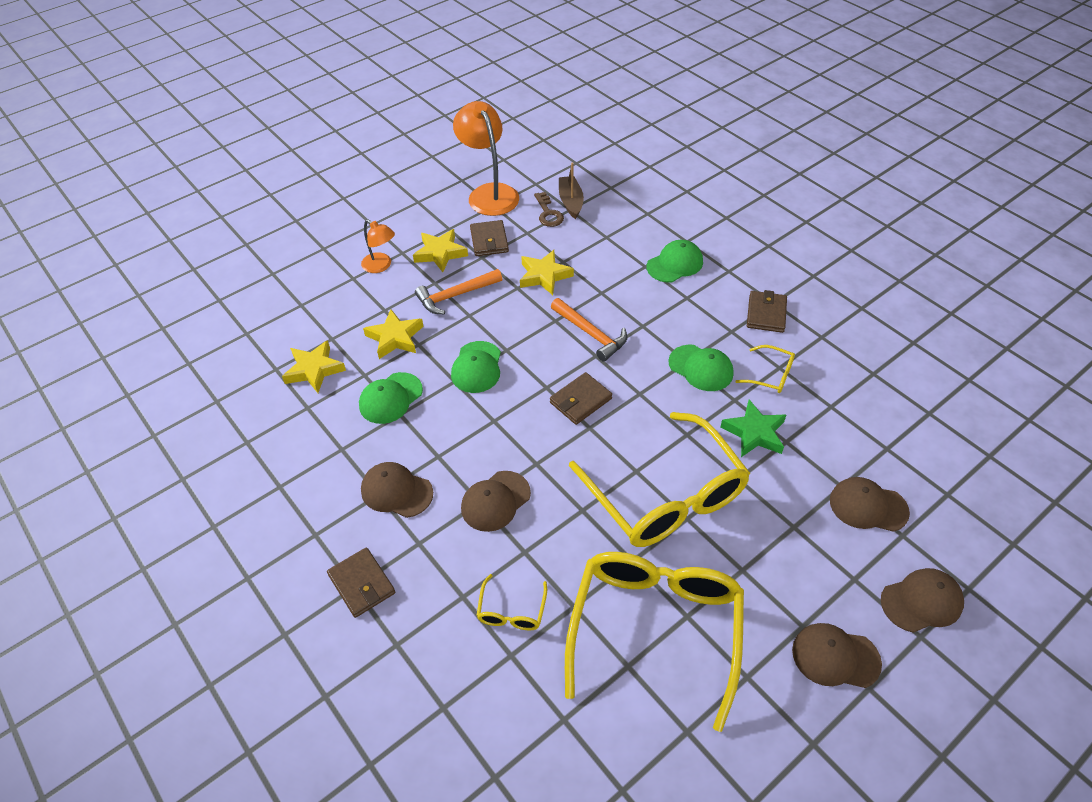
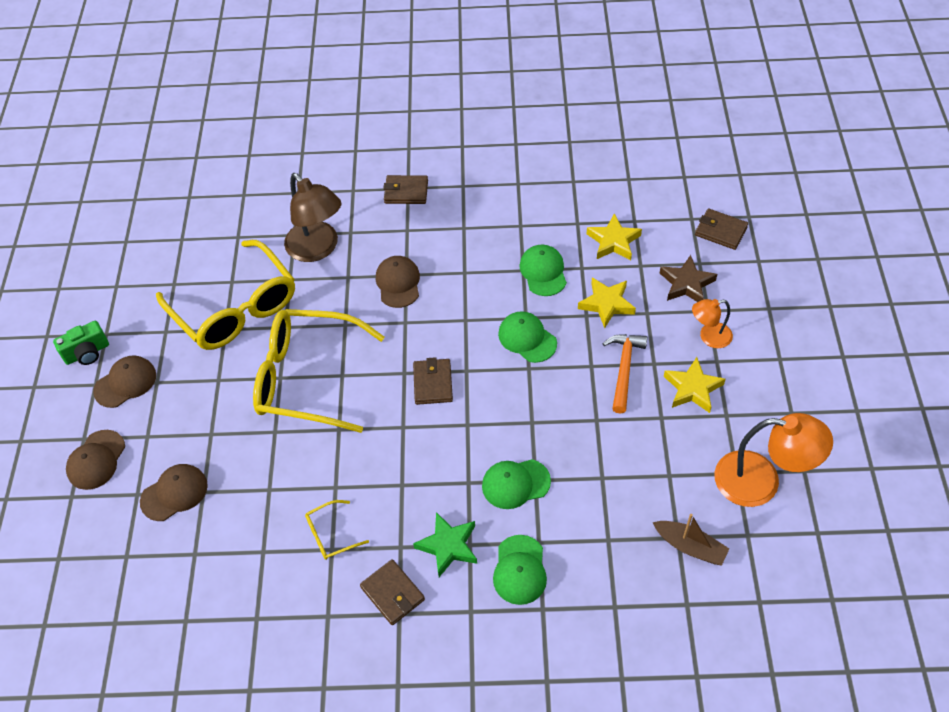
camera: 130 degrees right, 5 degrees up
brown cap [361,462,433,518] -> none
brown wallet [470,220,509,256] -> brown wallet moved to [695,208,748,250]
yellow glasses [477,574,547,630] -> brown lamp [284,173,341,262]
yellow star [520,250,574,295] -> none
brown key [534,192,564,227] -> none
orange hammer [551,298,627,362] -> none
green cap [668,345,734,391] -> green cap moved to [482,459,551,509]
green star [721,400,786,457] -> green star moved to [413,512,477,577]
none -> green camera [53,321,109,365]
none -> brown star [660,255,717,302]

